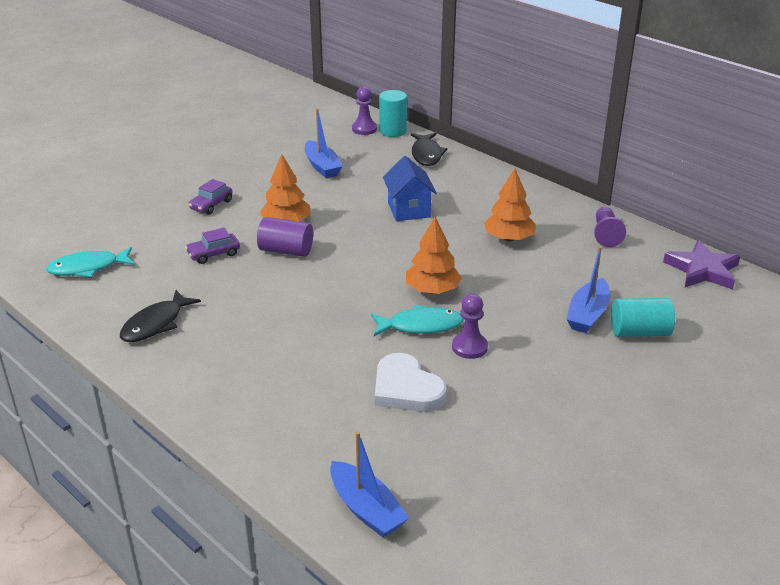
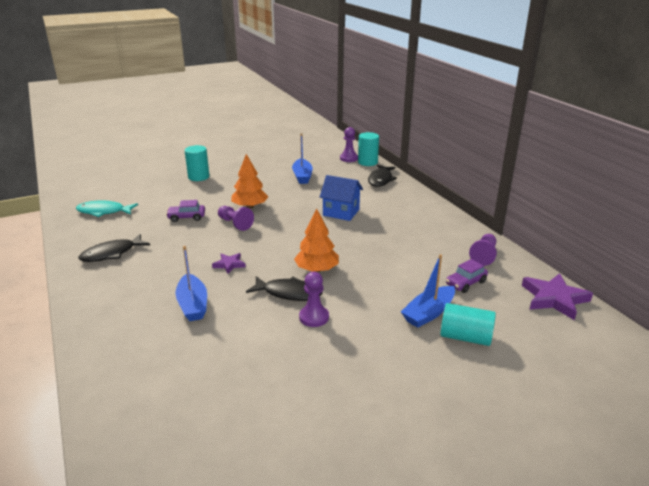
camera: 20 degrees right, 5 degrees down
purple car [188,179,233,215] -> purple car moved to [446,259,488,293]
purple cylinder [257,217,313,257] -> purple pawn [218,206,254,231]
blue boat [330,431,409,537] -> blue boat moved to [175,246,207,321]
turquoise fish [371,305,464,336] -> black fish [246,276,323,301]
white heart [375,353,447,412] -> none
blue house [383,156,437,221] -> blue house turned 75 degrees counterclockwise [320,175,363,221]
orange tree [484,168,536,241] -> none
none -> turquoise cylinder [185,145,209,181]
none -> purple star [212,253,246,274]

